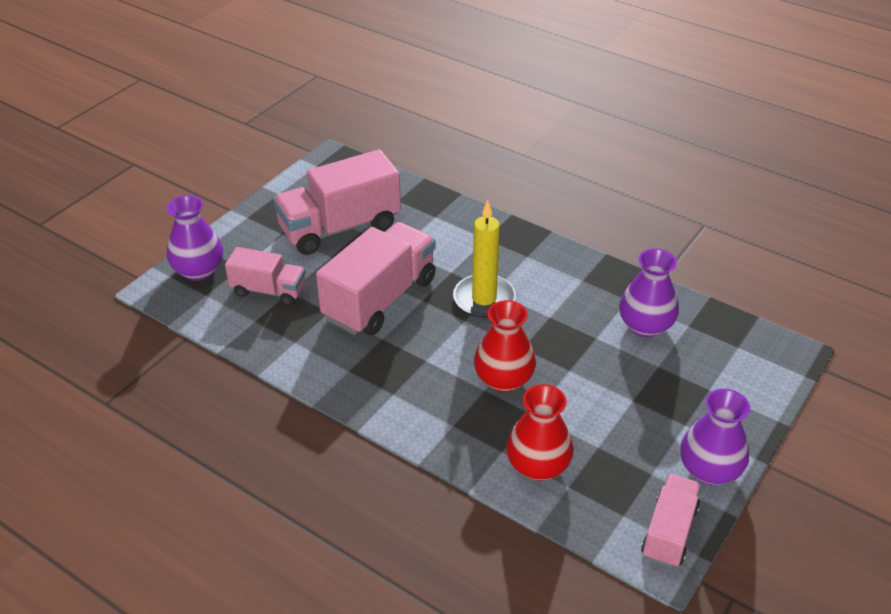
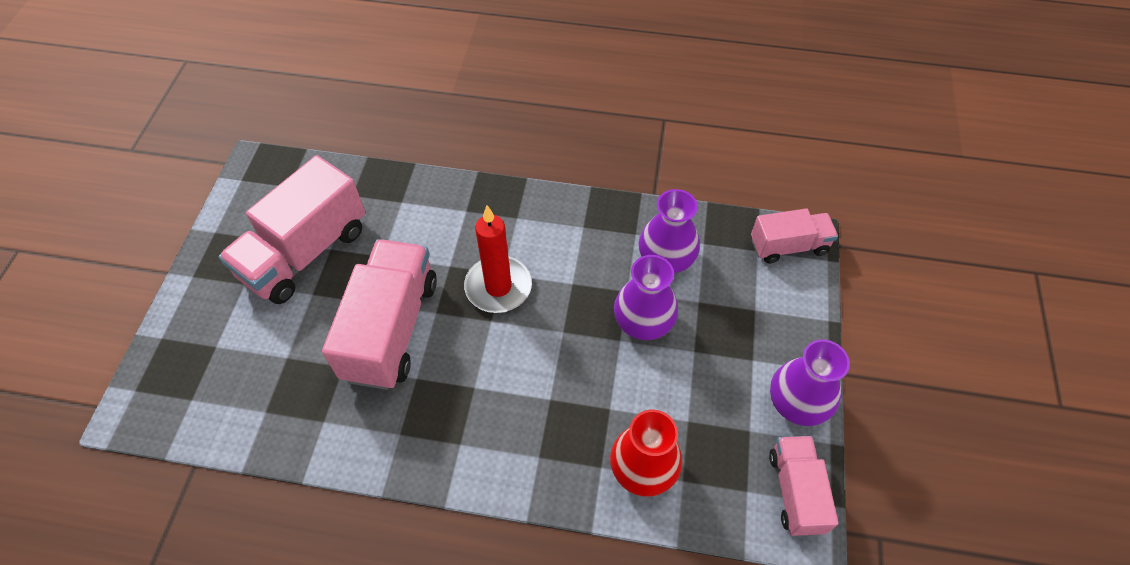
camera: 25 degrees left, 15 degrees up
purple vase [167,195,223,281] -> purple vase moved to [614,255,678,340]
pink truck [225,247,305,306] -> pink truck moved to [751,209,838,264]
yellow candle [453,200,516,318] -> red candle [464,206,532,313]
red vase [474,300,536,392] -> none

